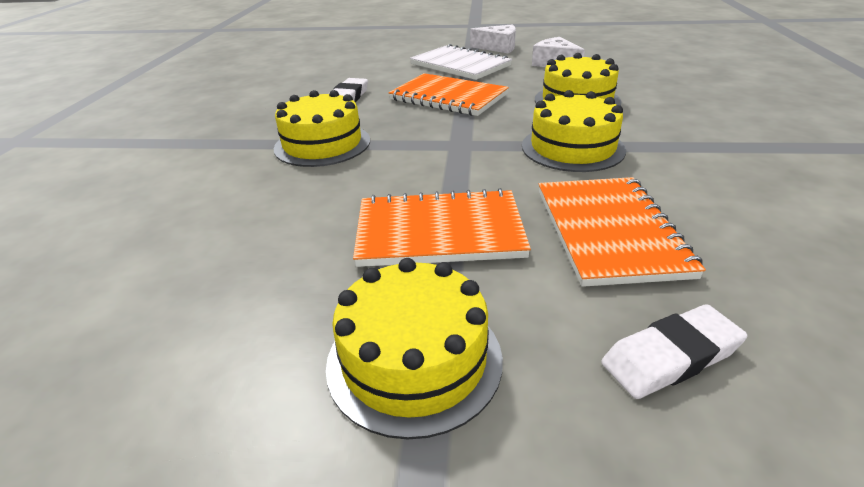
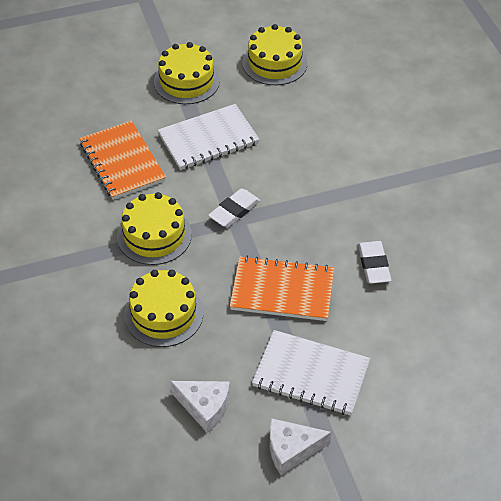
camera: 155 degrees right, 15 degrees up
yellow cake [274,90,370,167] -> yellow cake moved to [242,24,308,85]
orange notebook [353,188,531,267] -> white notebook [158,104,260,170]
white eraser [601,304,747,399] -> white eraser moved to [208,188,260,228]

